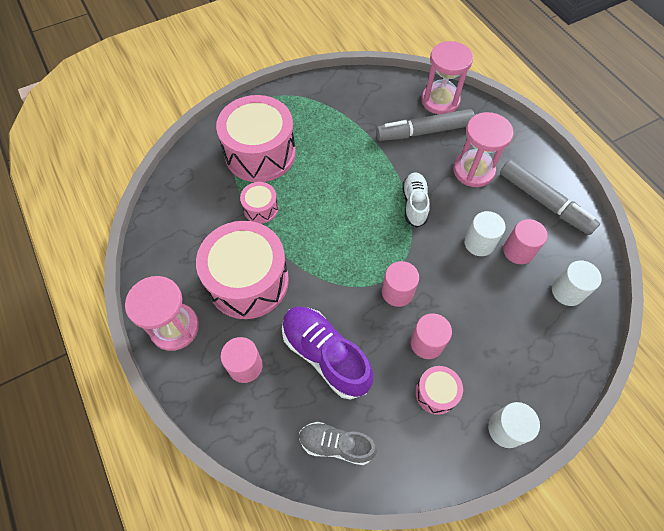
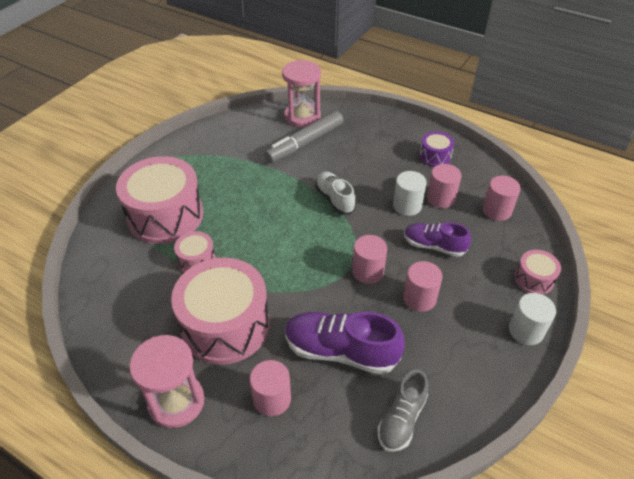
camera: 30 degrees left, 15 degrees down
grey shoe [299,422,377,465] -> grey shoe turned 45 degrees counterclockwise [377,370,428,452]
pink drum [415,366,463,415] -> pink drum moved to [515,250,561,295]
pink hourglass [453,112,514,187] -> none
grey marker [500,160,600,235] -> purple drum [419,131,454,167]
white cylinder [552,261,602,306] -> pink cylinder [483,176,521,221]
none -> purple shoe [404,222,471,257]

